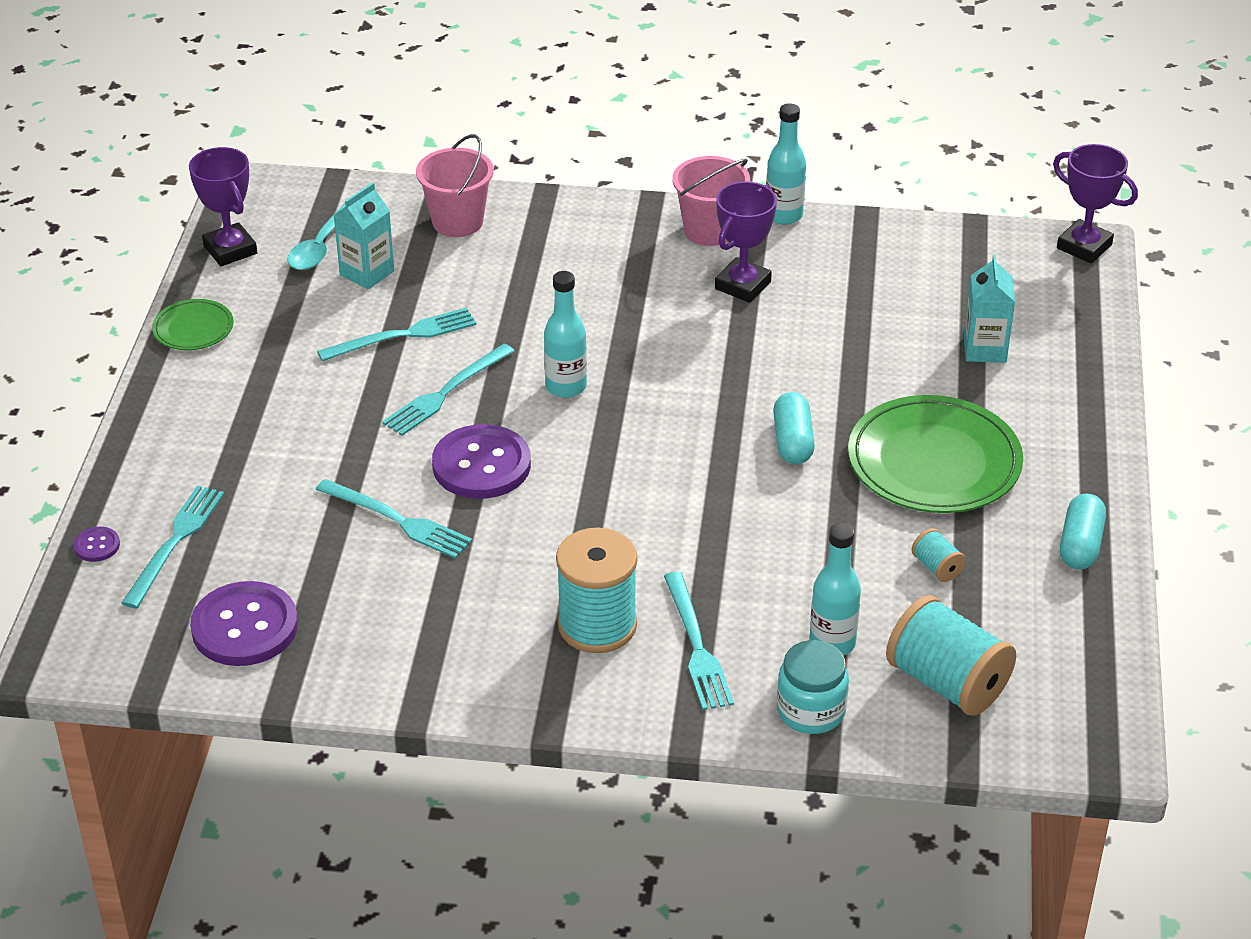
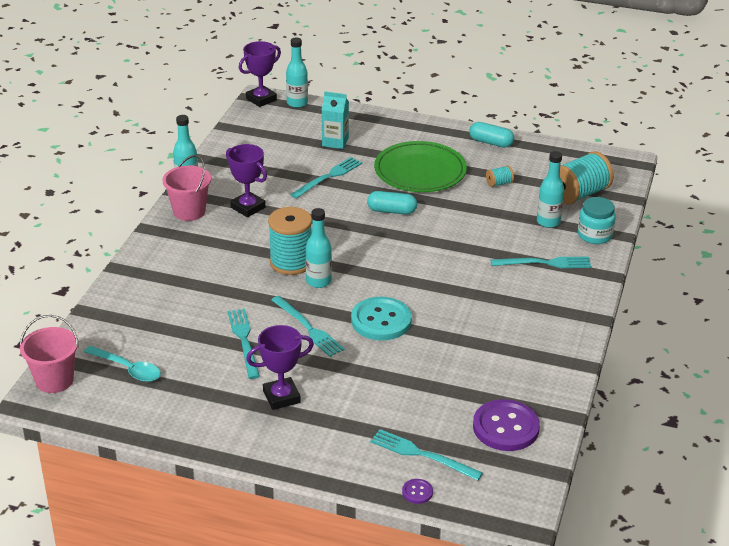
camera: 80 degrees left, 5 degrees down
green plate [152,299,234,350] -> none
purple trophy [189,147,257,266] -> purple trophy moved to [246,325,314,410]
turquoise fork [316,479,472,559] -> turquoise fork moved to [290,157,362,199]
turquoise carton [334,182,394,289] -> none
pink bucket [416,134,493,237] -> pink bucket moved to [20,315,79,393]
purple button [432,424,531,499] -> turquoise button [351,297,412,340]
turquoise spool [556,528,637,653] -> turquoise spool moved to [268,207,312,275]
none -> turquoise bottle [286,37,308,108]

